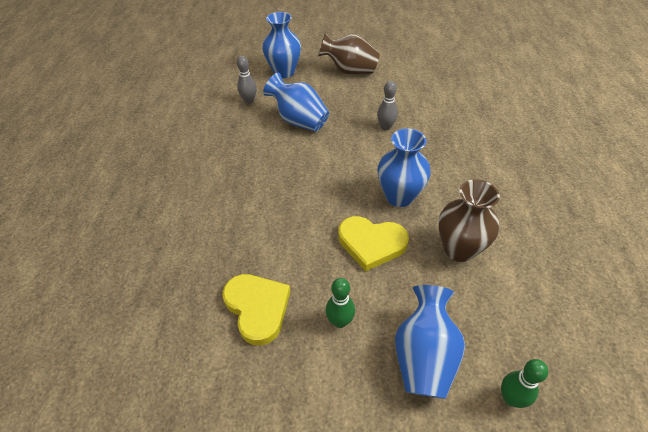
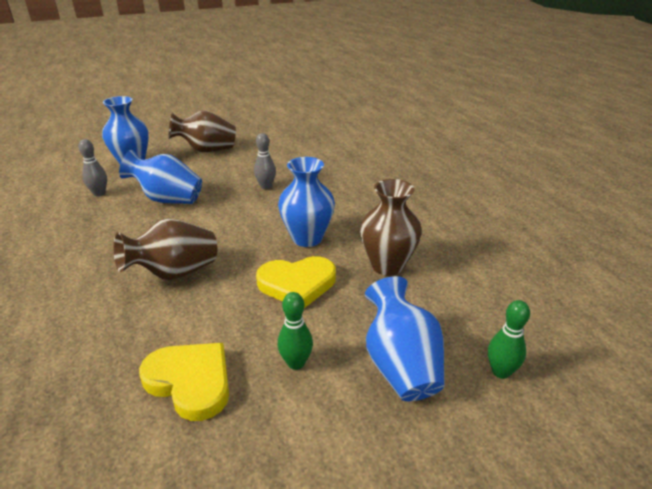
camera: 25 degrees left, 15 degrees down
none -> brown vase [114,219,218,280]

